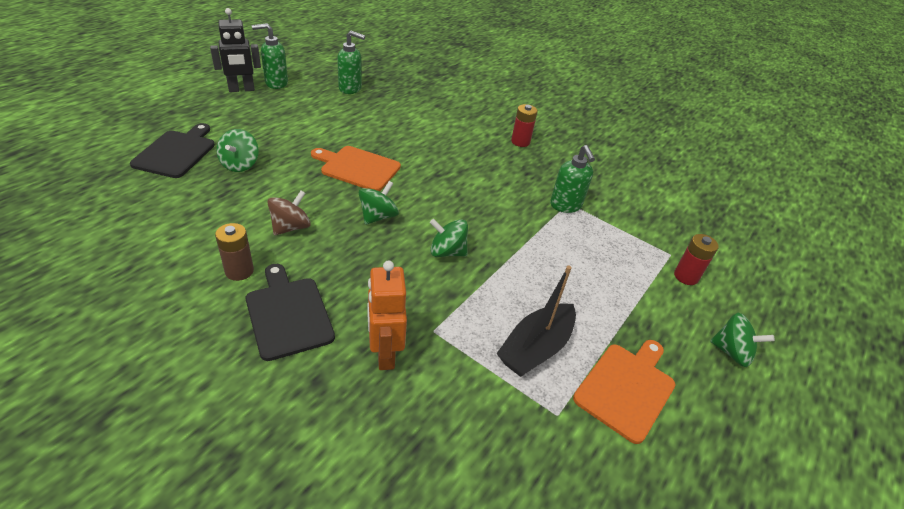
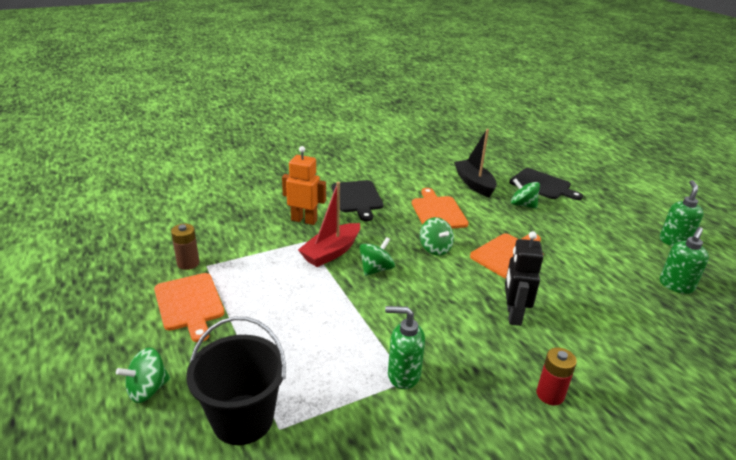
camera: 120 degrees right, 10 degrees down
black robot [210,8,261,92] -> black robot moved to [505,231,543,326]
brown battery [215,223,254,281] -> brown battery moved to [171,224,199,270]
black cutting board [246,264,335,361] -> black cutting board turned 75 degrees clockwise [332,180,384,221]
brown spinning top [267,191,311,235] -> orange cutting board [412,188,469,229]
black boat [496,265,576,377] -> black boat moved to [454,129,497,197]
red battery [674,234,719,285] -> black bucket [186,317,286,445]
none -> red boat [298,182,360,267]

